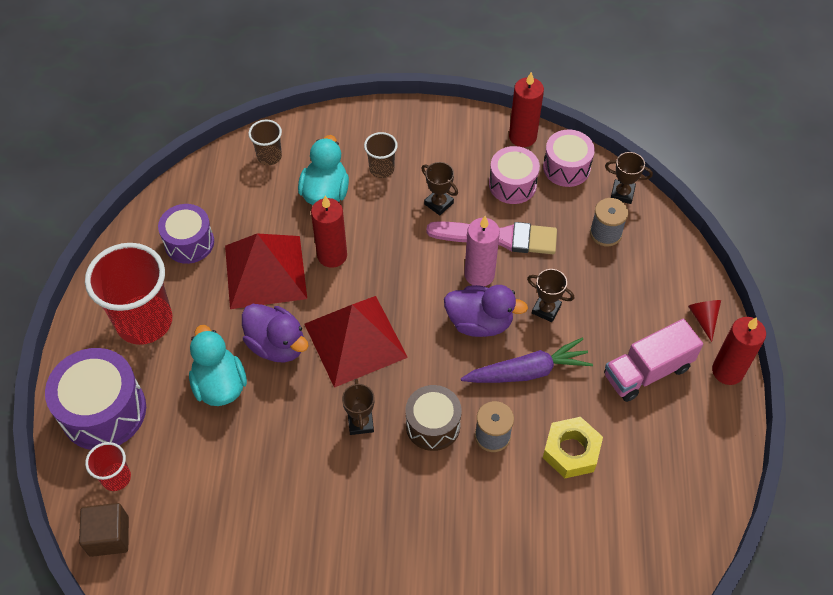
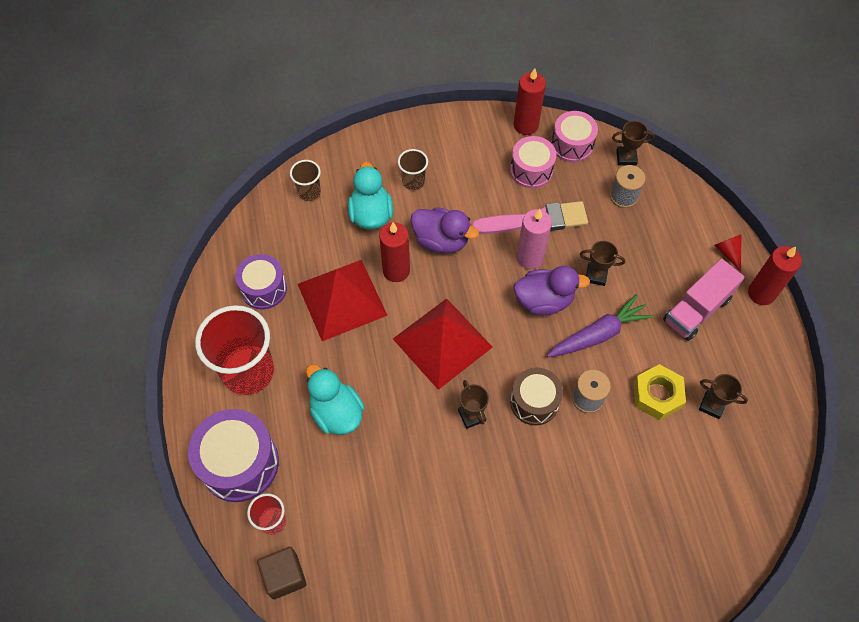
camera: 15 degrees left, 5 degrees up
purple duck [242,304,309,362] -> purple duck moved to [410,207,479,253]
brown trophy [421,162,458,215] -> brown trophy moved to [699,374,748,419]

